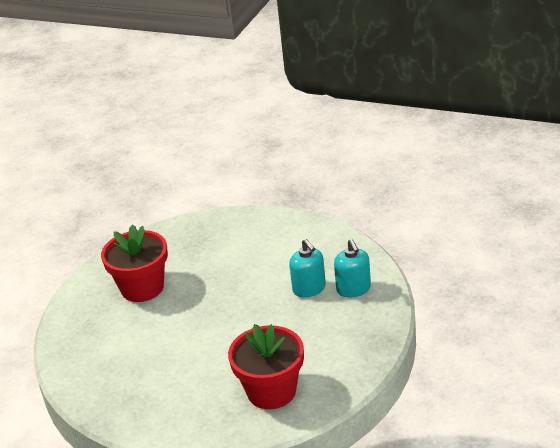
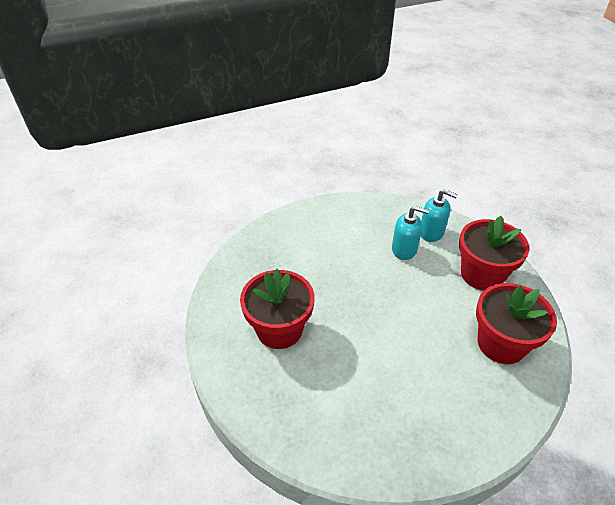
camera: 50 degrees left, 10 degrees up
none -> red flower pot [459,216,529,291]

